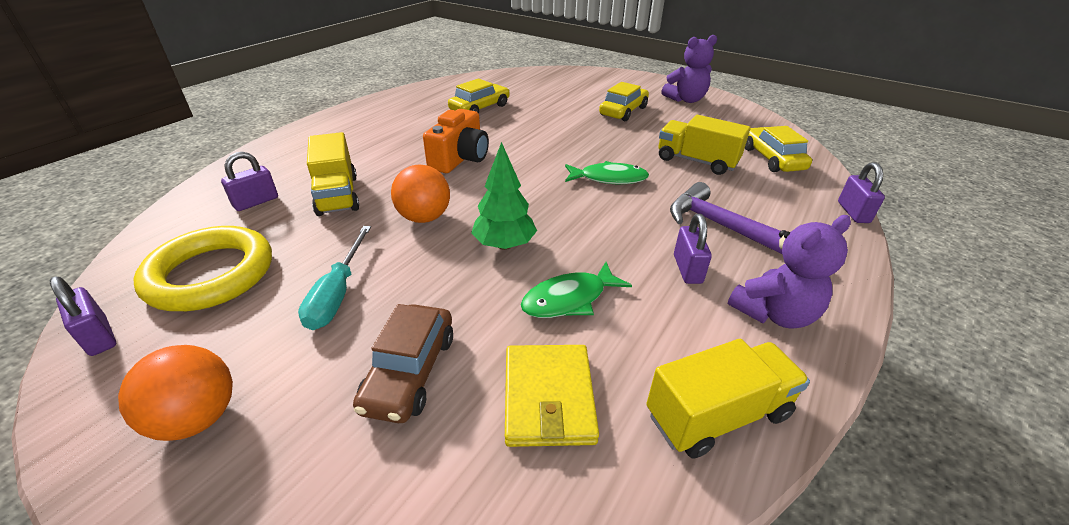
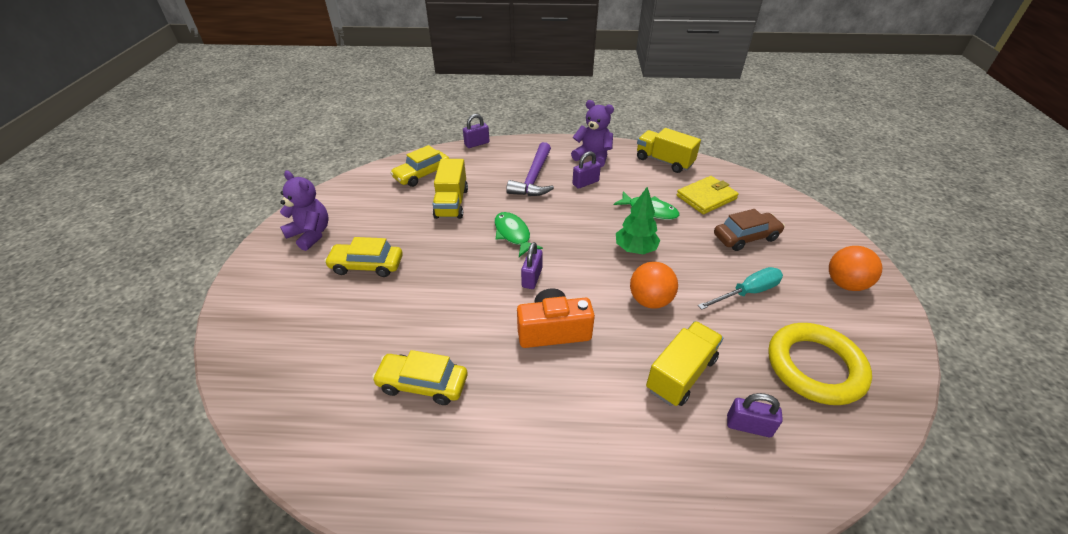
camera: 120 degrees left, 5 degrees up
purple padlock [50,276,116,356] -> purple padlock moved to [521,242,543,289]

